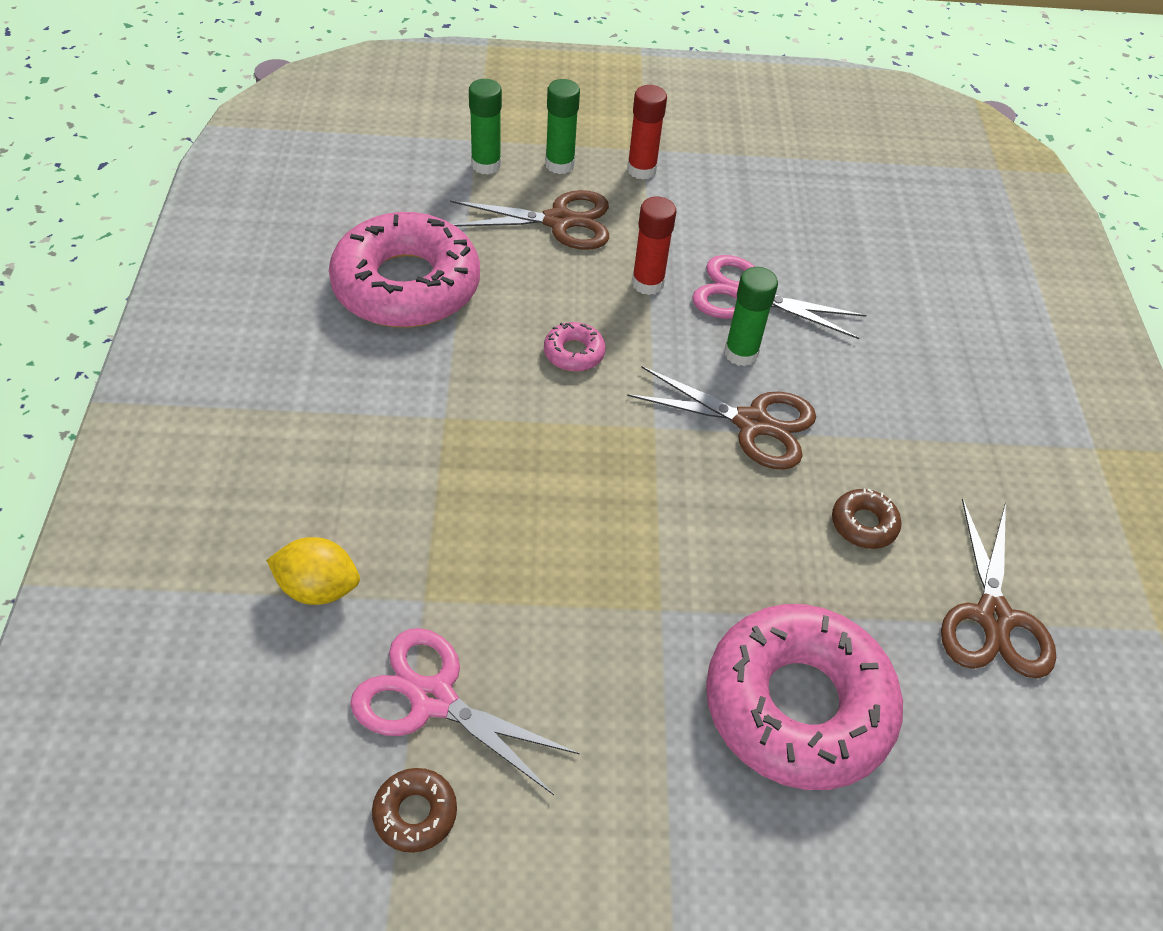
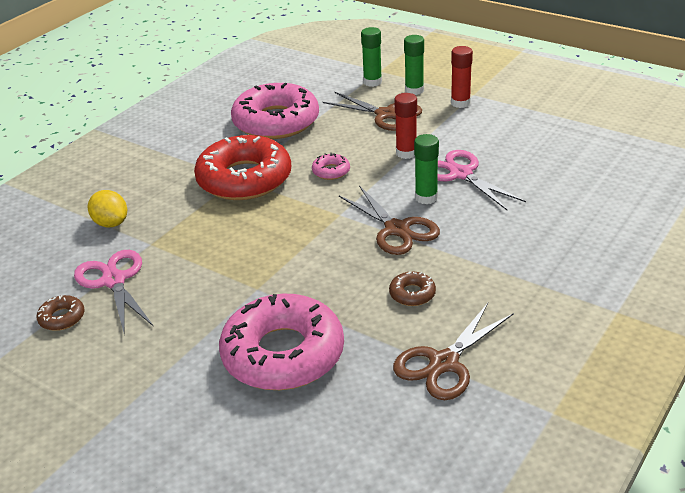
camera: 40 degrees right, 15 degrees down
none -> red donut [194,135,291,200]

